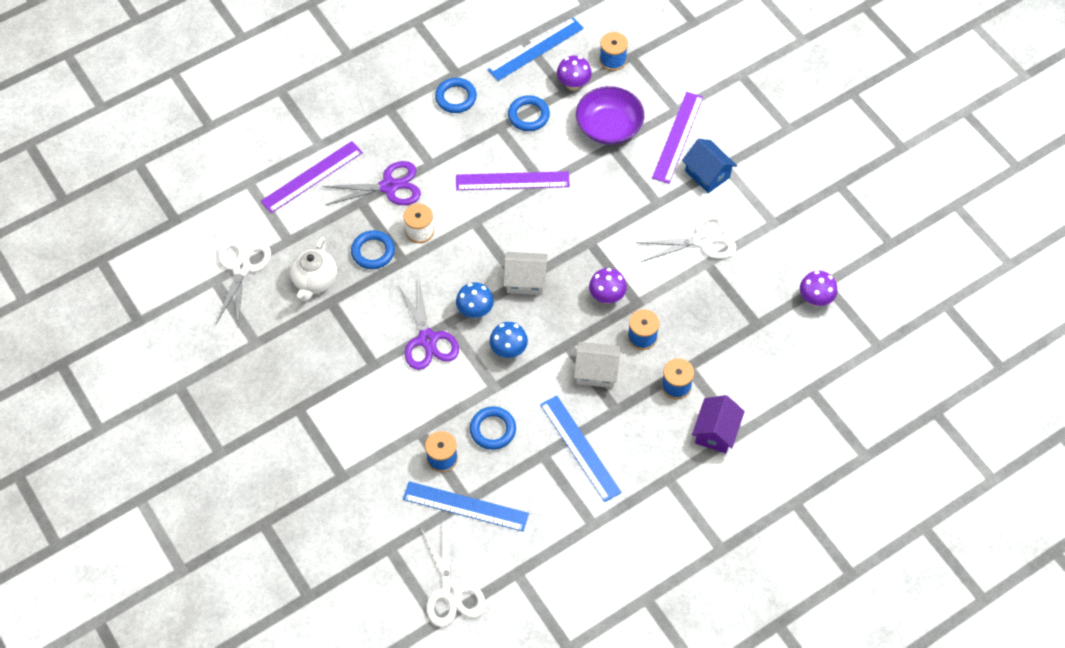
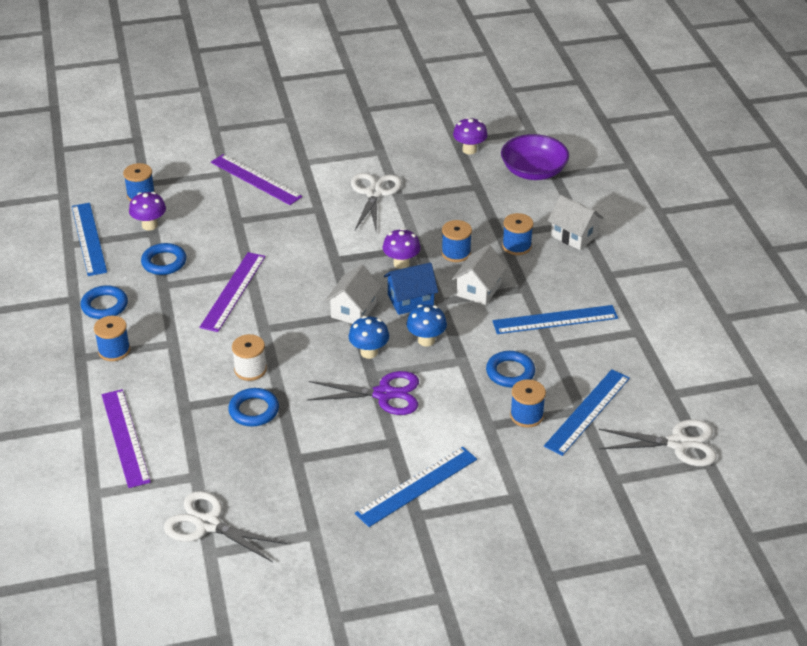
camera: 70 degrees left, 20 degrees down
white teapot [290,237,337,302] -> none
purple scissors [322,161,421,205] -> none
purple bowl [576,86,644,145] -> purple bowl moved to [501,134,569,180]
blue house [682,139,737,193] -> blue house moved to [384,262,438,315]
purple house [692,395,745,453] -> white house [548,195,604,250]
none -> blue spool [94,316,130,361]
none -> blue ruler [355,446,477,527]

